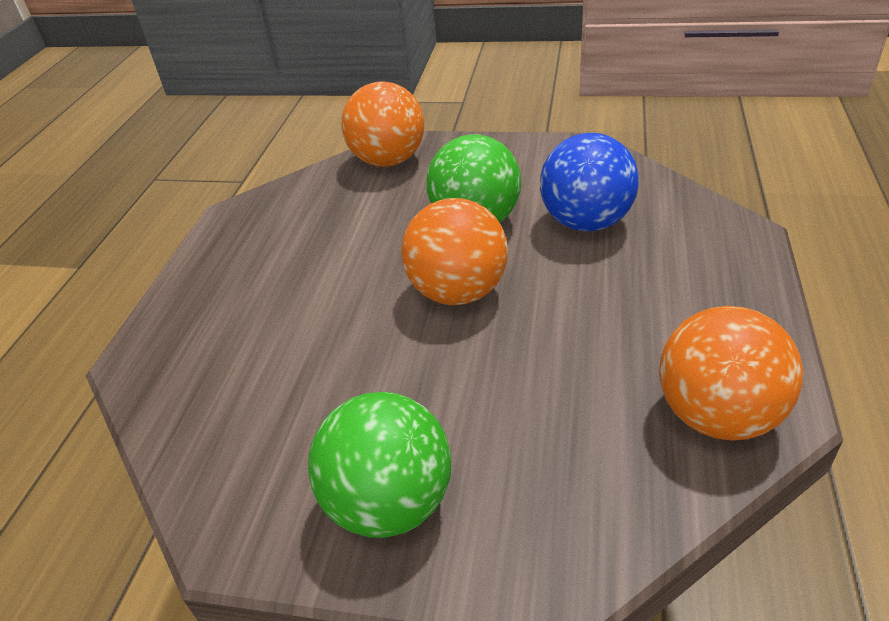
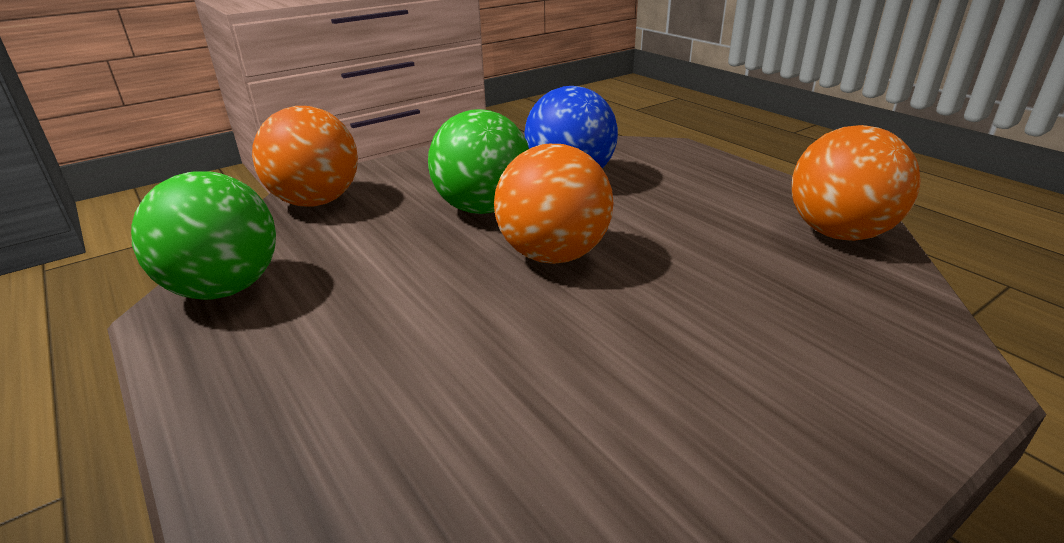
camera: 50 degrees left, 10 degrees down
green ball [308,392,452,538] -> green ball moved to [131,171,276,300]

